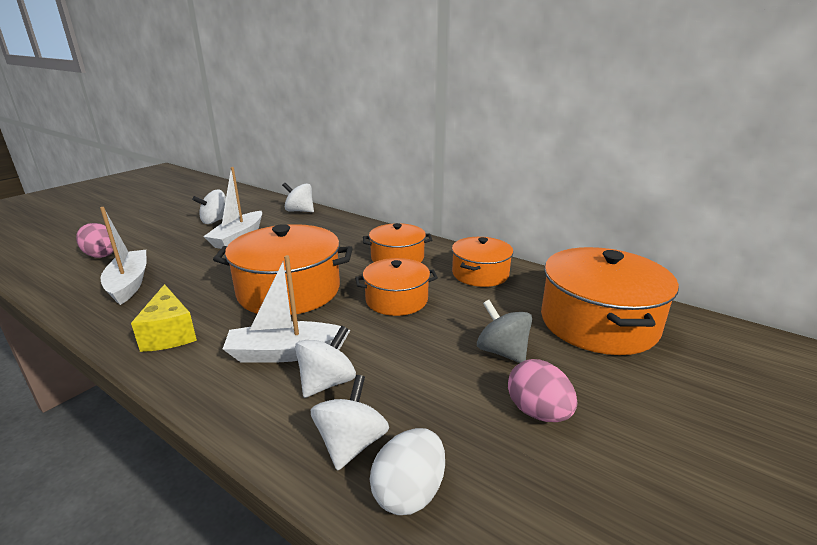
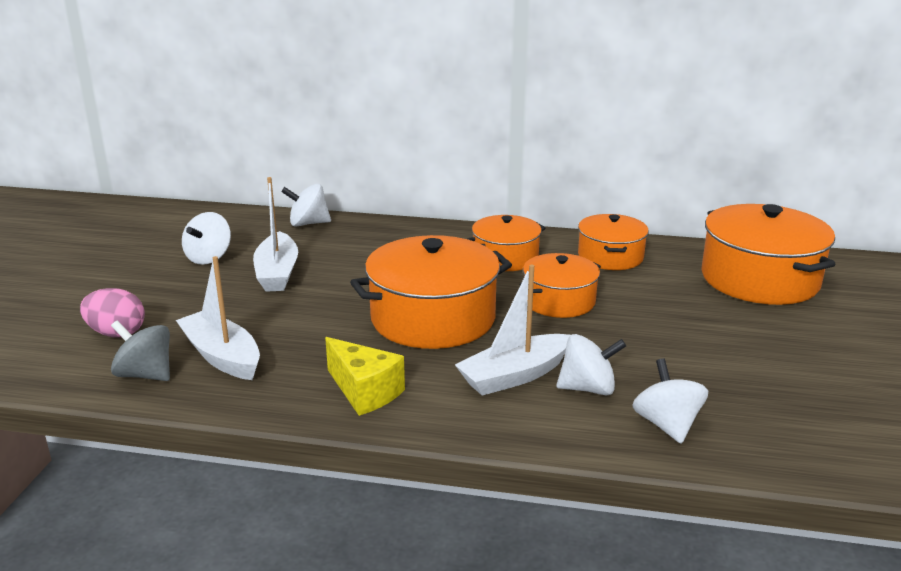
camera: 25 degrees left, 0 degrees up
white spinning top [295,325,356,398] -> white spinning top turned 75 degrees clockwise [556,334,626,395]
white egg [370,428,445,515] -> none
grey spinning top [477,300,532,363] -> grey spinning top moved to [111,320,170,381]
pink egg [508,359,577,422] -> none

